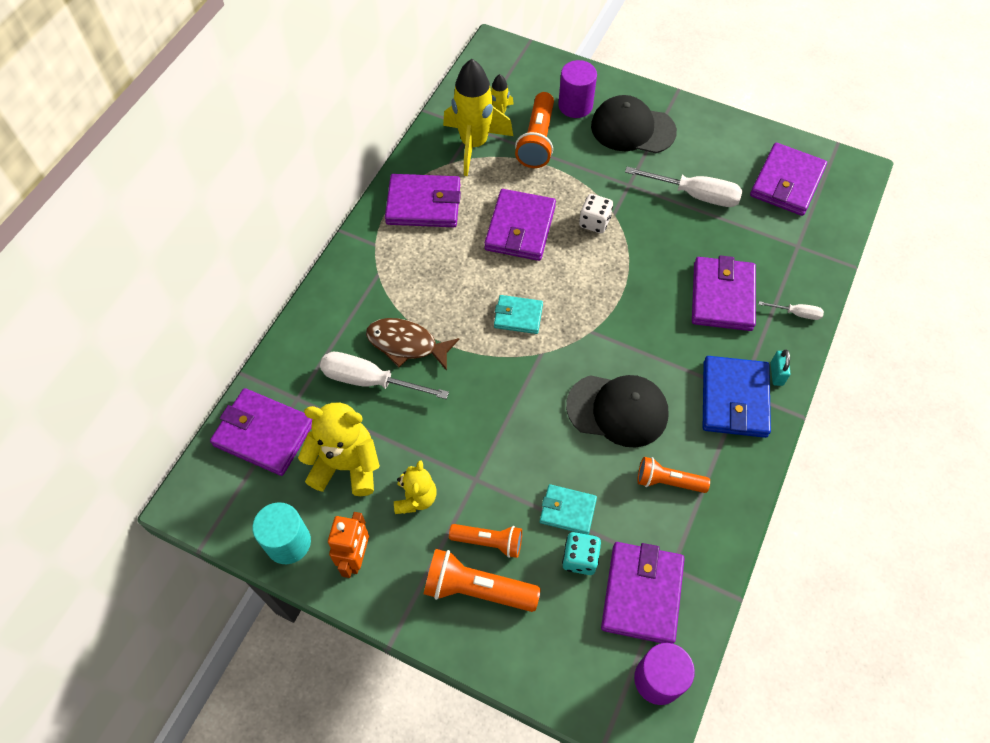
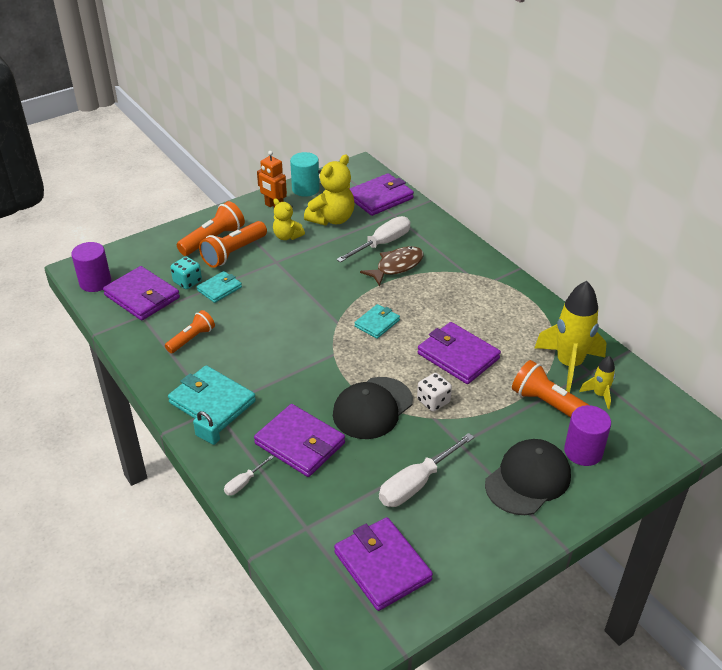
camera: 120 degrees right, 20 degrees down
purple wallet [385,174,461,227] -> none
orange flashlight [449,524,522,558] -> orange flashlight [199,221,267,268], size x1.53
black cap [566,375,669,448] -> black cap moved to [333,377,413,439]
blue wallet [703,356,771,438] -> turquoise wallet [168,365,256,432]

